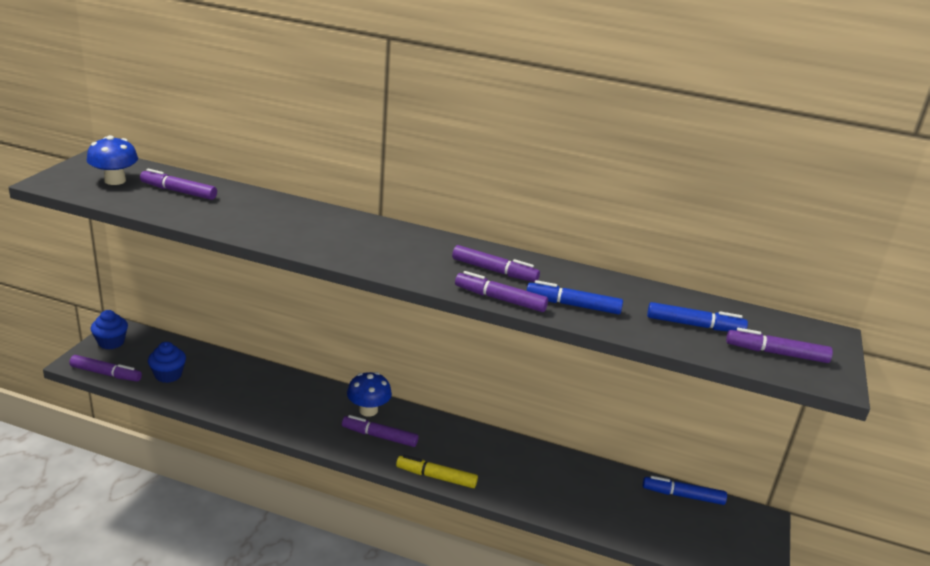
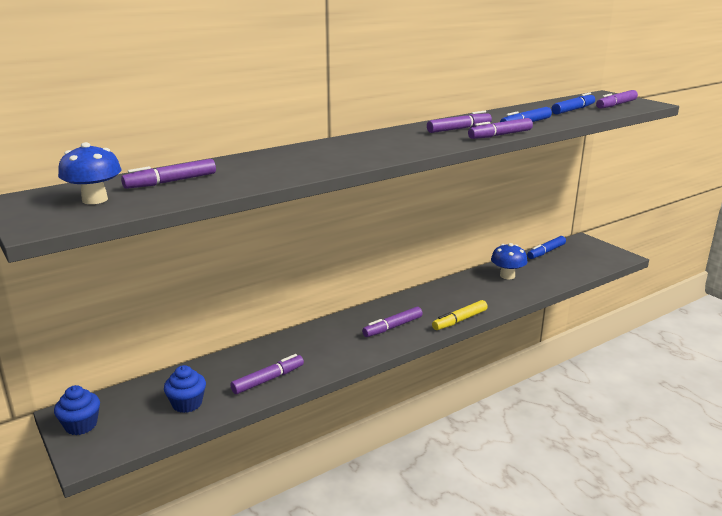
camera: 50 degrees left, 5 degrees down
purple marker [69,355,142,382] -> purple marker moved to [230,354,304,394]
blue mushroom [347,372,392,417] -> blue mushroom moved to [491,243,527,279]

